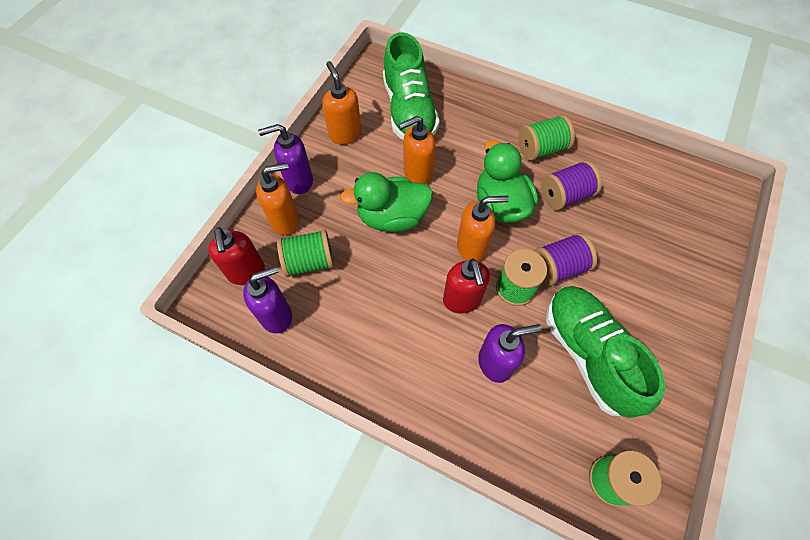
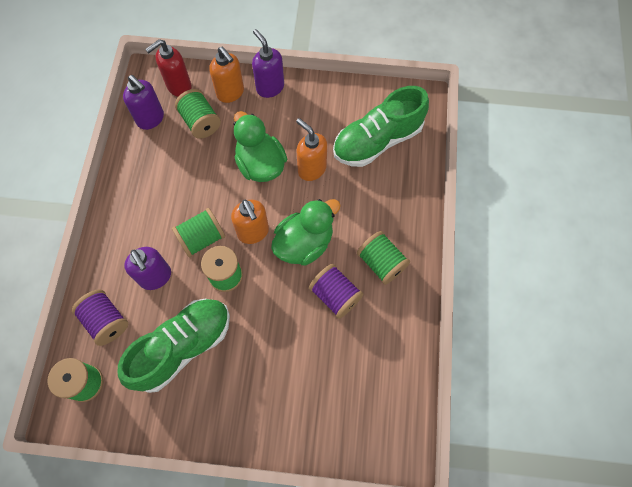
camera: 70 degrees right, 5 degrees up
orange soap dispenser [322,61,361,145] -> none
red soap dispenser [443,259,490,314] -> green spool [172,208,225,257]
purple spool [534,233,597,286] -> purple spool moved to [72,289,128,346]

